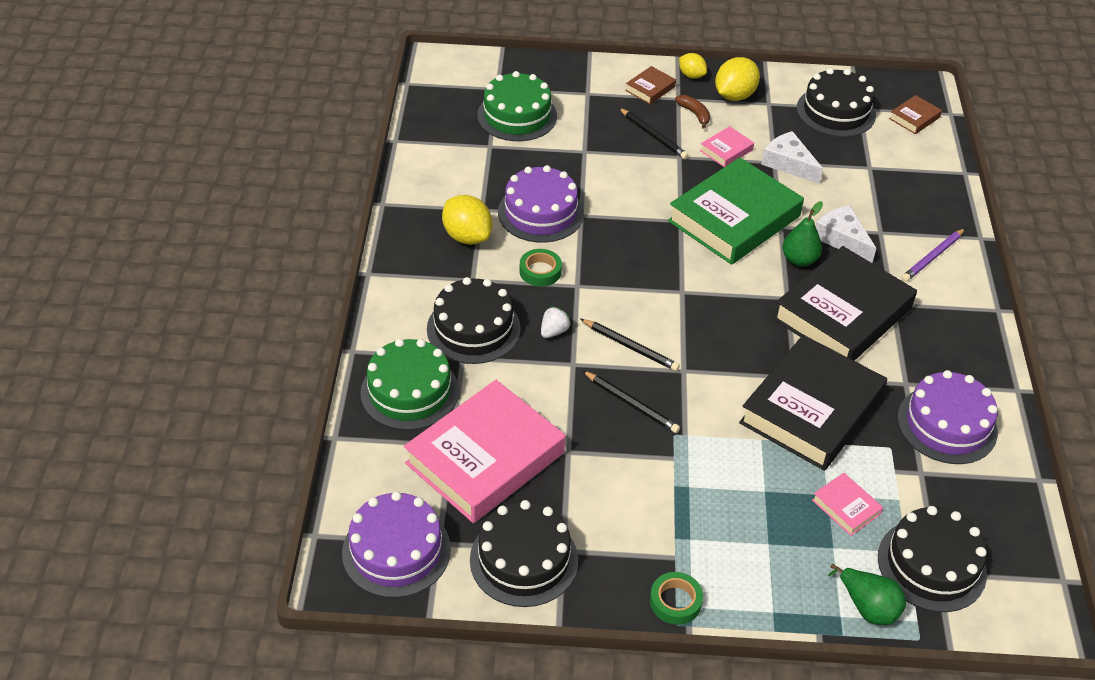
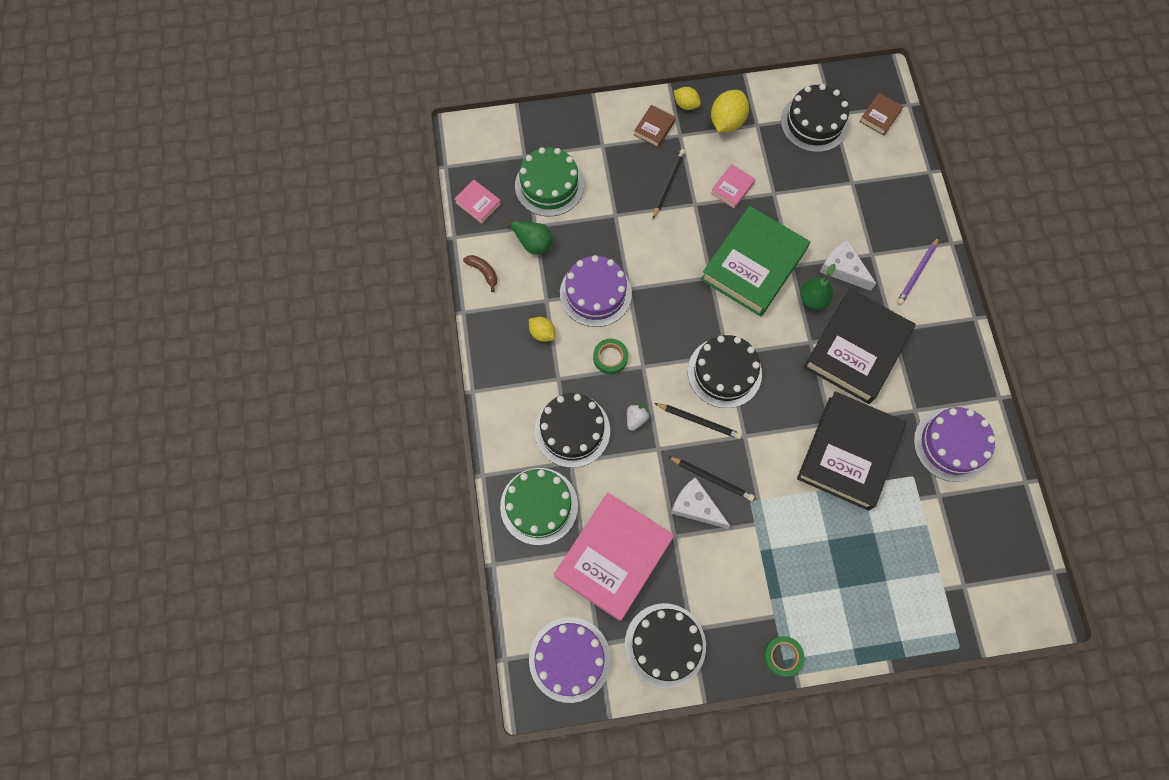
camera: 10 degrees left, 25 degrees up
yellow lemon [442,195,492,245] -> yellow lemon [529,317,556,342], size x0.60
black pencil [619,108,688,159] -> black pencil turned 105 degrees counterclockwise [653,149,686,219]
brown banana [675,95,710,129] -> brown banana moved to [463,255,497,292]
white cheese [761,131,823,184] -> white cheese moved to [671,477,730,529]
pink book [812,473,883,536] -> pink book moved to [454,179,501,224]
green pear [828,564,906,625] -> green pear moved to [505,219,553,254]
black cake [878,506,987,612] -> black cake moved to [688,335,762,408]

